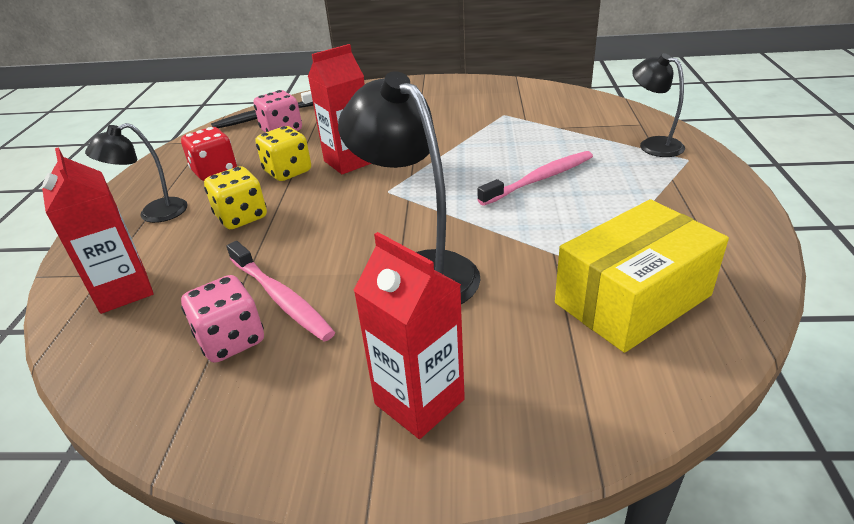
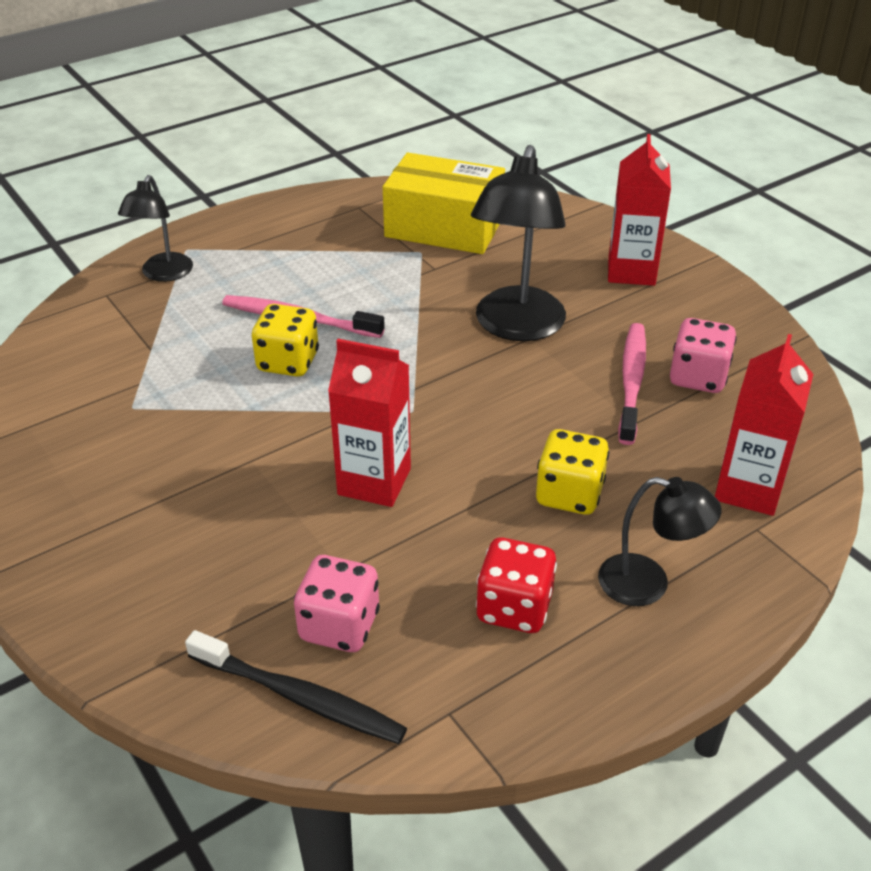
camera: 130 degrees left, 5 degrees up
yellow dice [256,126,311,181] -> yellow dice moved to [252,304,319,377]

